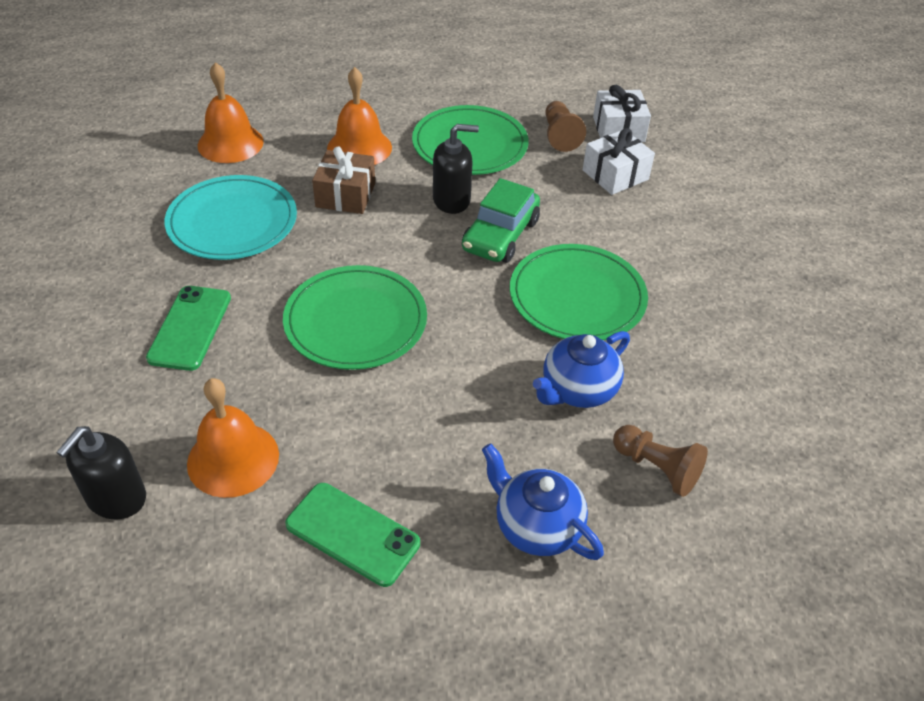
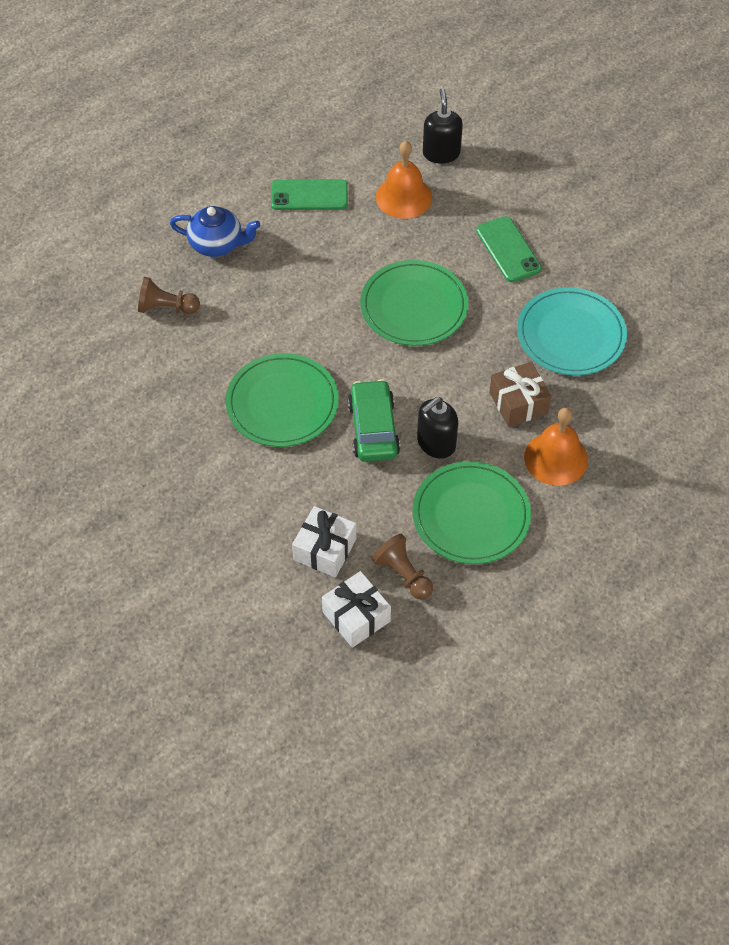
camera: 150 degrees right, 10 degrees up
orange bell [198,62,264,163] -> none
blue teapot [533,331,630,408] -> none

